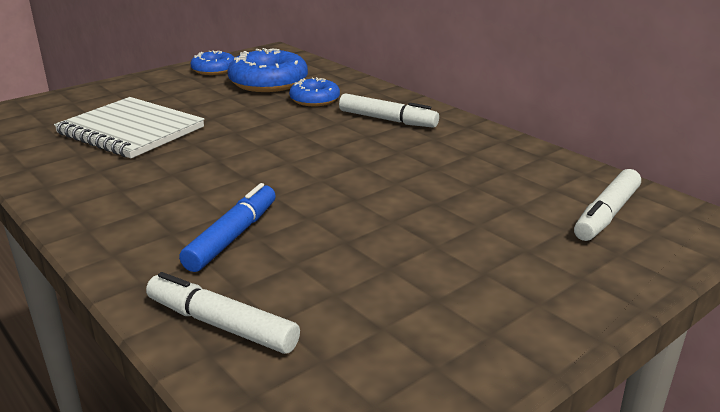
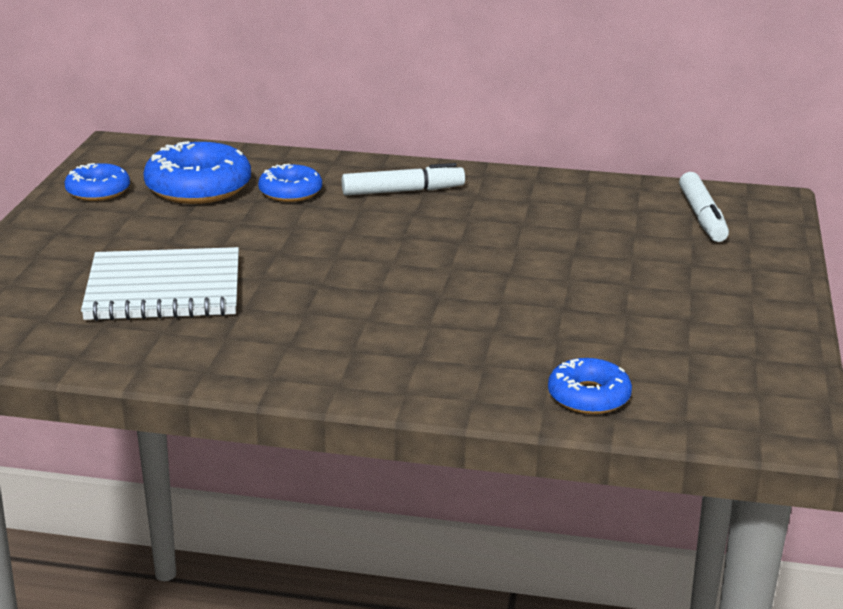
camera: 40 degrees left, 0 degrees up
white marker [146,272,300,354] -> blue donut [548,358,632,414]
blue marker [179,183,276,272] -> none

